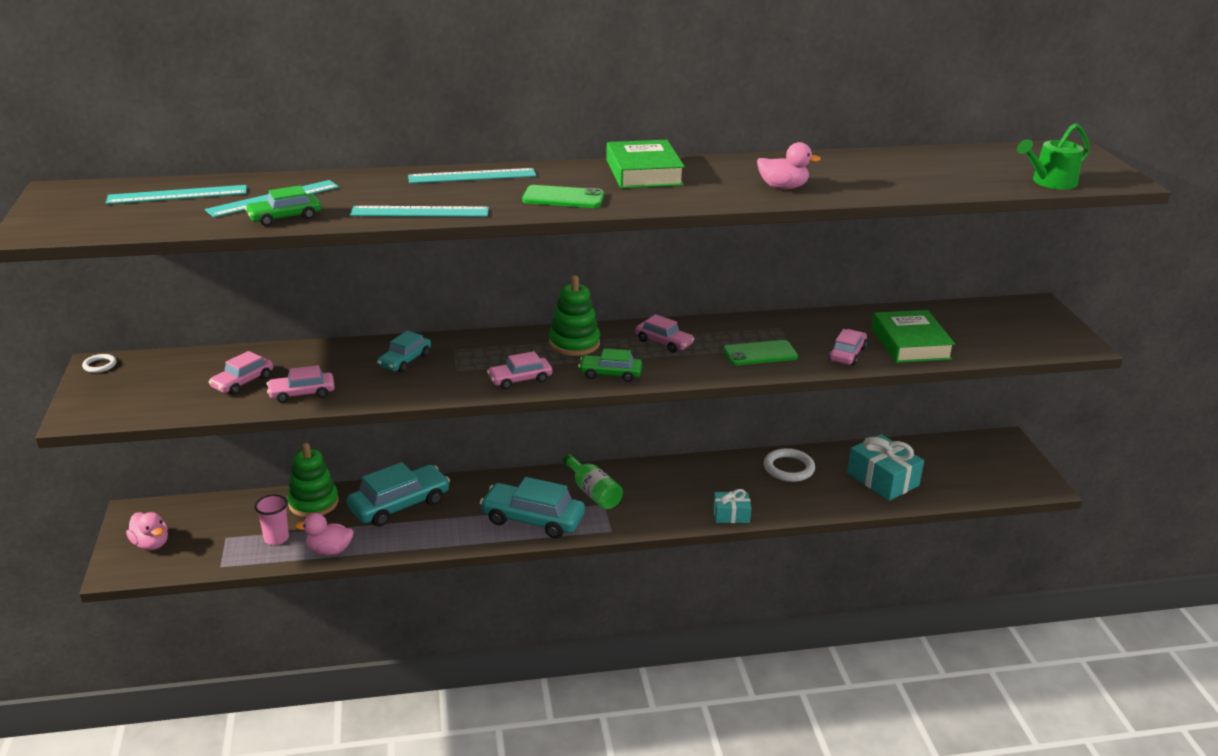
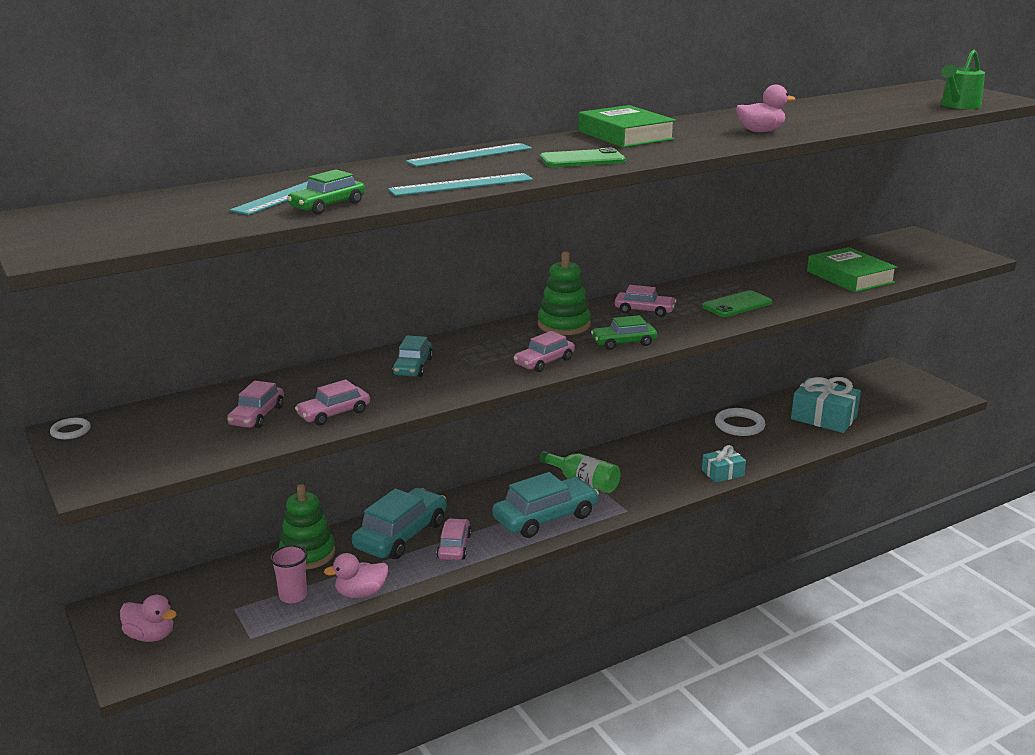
camera: 20 degrees left, 5 degrees down
turquoise ruler [106,185,247,204] -> none
turquoise car [480,477,585,538] -> turquoise car turned 150 degrees clockwise [492,472,599,538]
pink car [829,329,867,366] -> pink car moved to [437,518,471,561]

